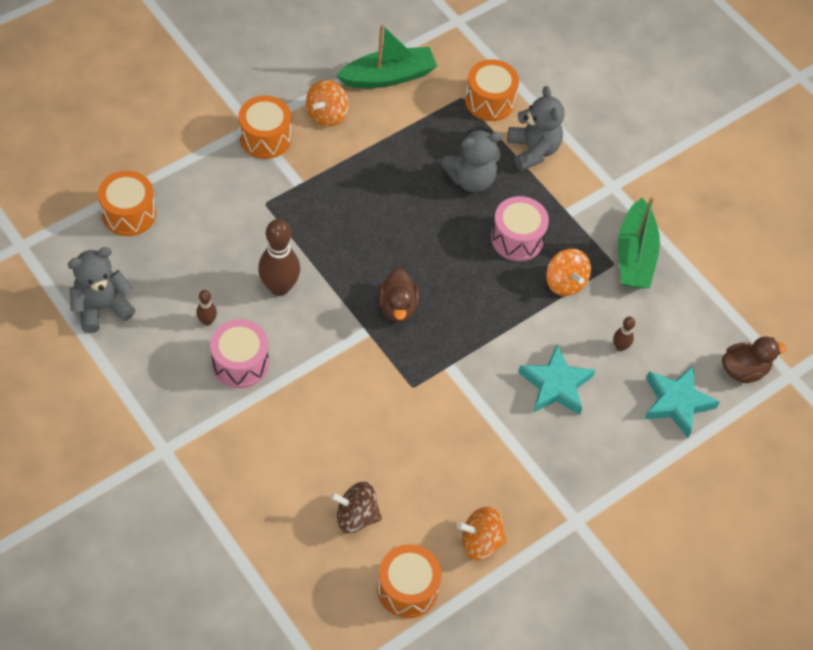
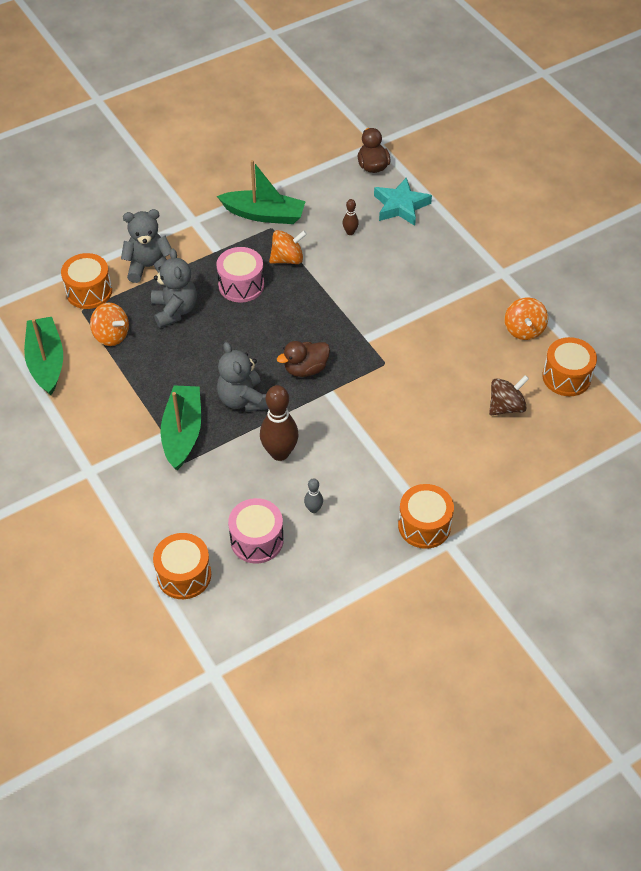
camera: 80 degrees left, 5 degrees down
grey teddy bear [68,247,135,333] -> grey teddy bear moved to [217,342,269,412]
brown bowling pin [196,290,217,326] -> grey bowling pin [304,478,323,513]
pink drum [210,319,269,388] -> pink drum moved to [228,498,284,563]
orange drum [238,96,291,159] -> orange drum moved to [398,484,454,549]
orange spinning top [306,80,349,127] -> orange spinning top moved to [90,303,129,346]
brown spinning top [330,482,382,533] -> brown spinning top turned 135 degrees counterclockwise [489,375,529,415]
brown duck [378,268,419,323] -> brown duck turned 150 degrees clockwise [277,341,330,377]
turquoise star [518,344,595,415] -> none
none -> green boat [161,385,201,470]

